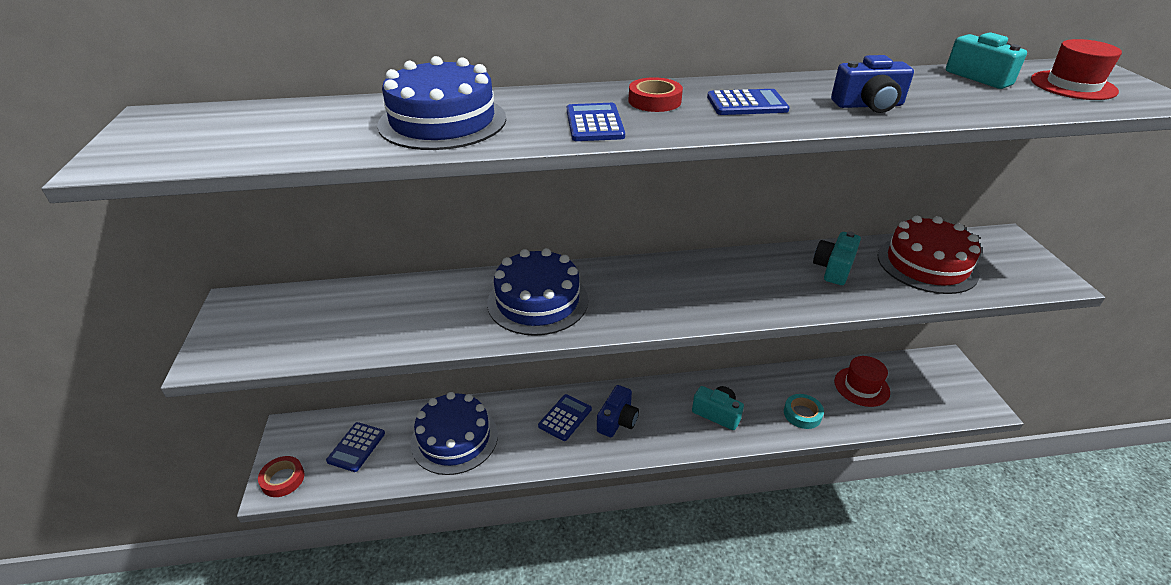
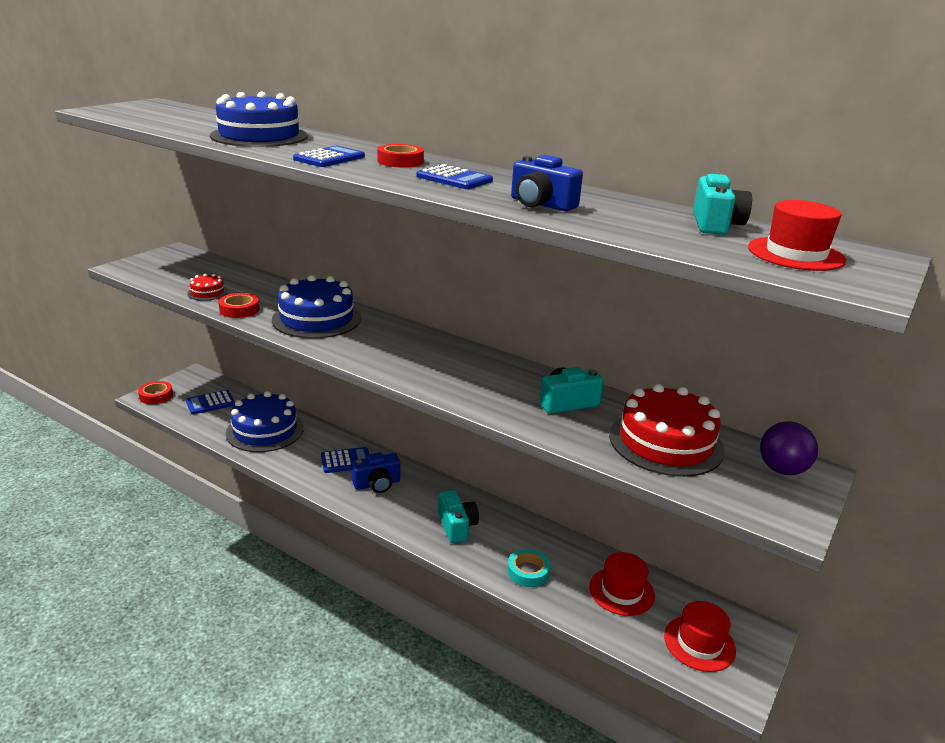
camera: 40 degrees right, 10 degrees down
none -> red cake [187,274,228,301]
none -> red tape [218,293,260,318]
none -> red hat [664,601,736,672]
none -> purple ball [760,421,818,475]

